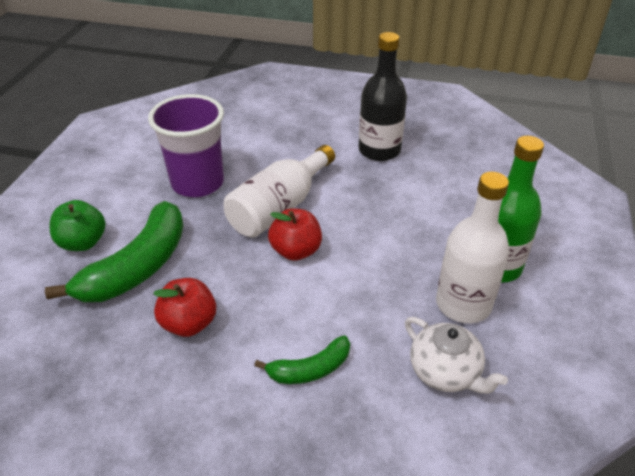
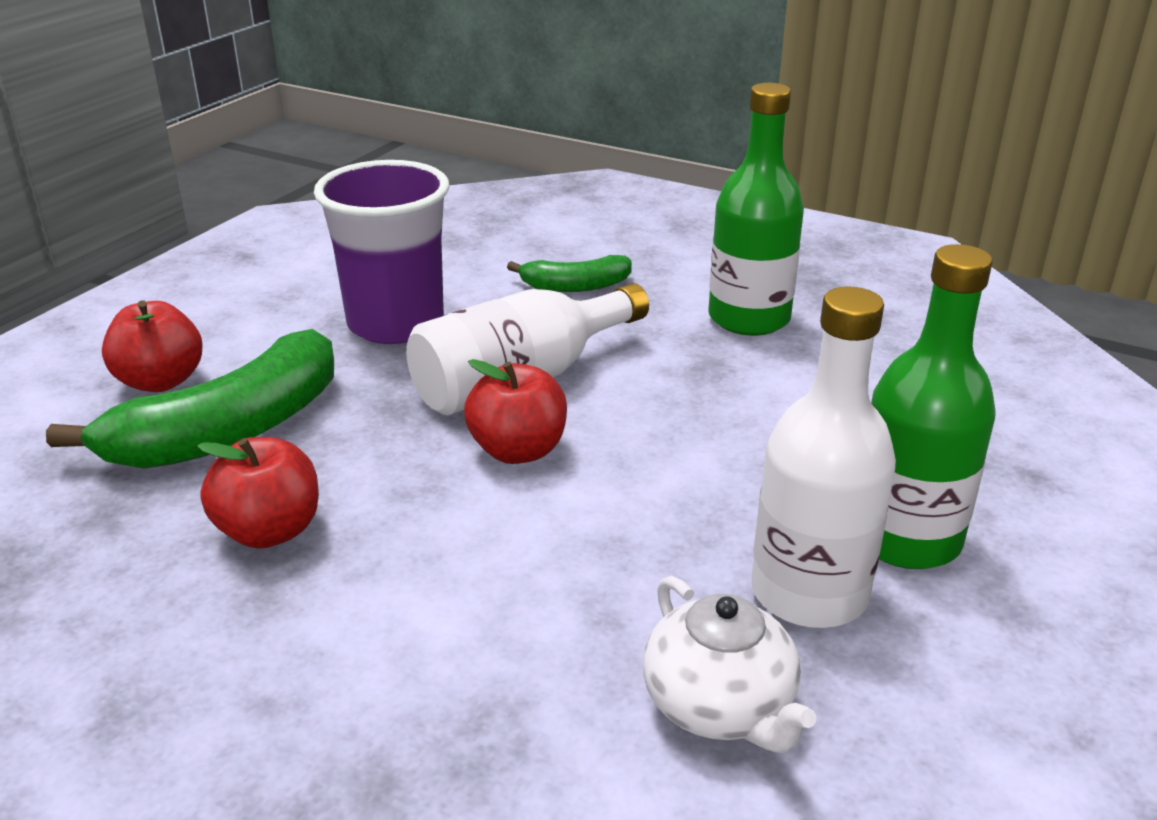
camera: 15 degrees right, 10 degrees down
green apple [49,200,105,251] -> red apple [102,300,203,392]
green banana [254,335,350,384] -> green banana moved to [507,255,632,292]
black bottle [359,32,407,161] -> green bottle [708,83,804,336]

